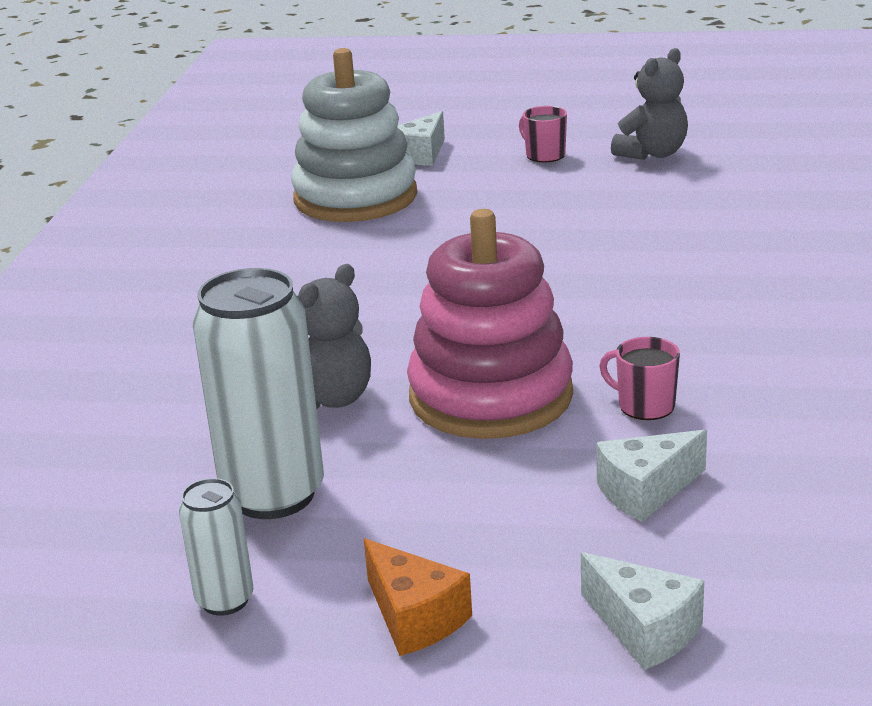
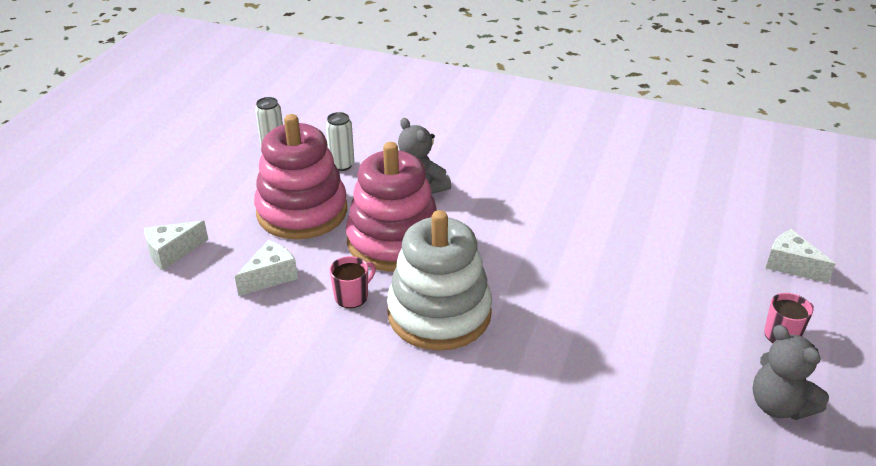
camera: 100 degrees right, 10 degrees up
white can [193,268,324,519] -> white can [326,112,354,171], size x0.51
white stacking toy [291,48,417,222] -> white stacking toy moved to [387,210,492,351]
orange cheese [364,539,472,656] -> none
white cheese [596,430,707,522] -> white cheese turned 60 degrees clockwise [235,240,298,296]
none -> pink stacking toy [254,114,347,240]

